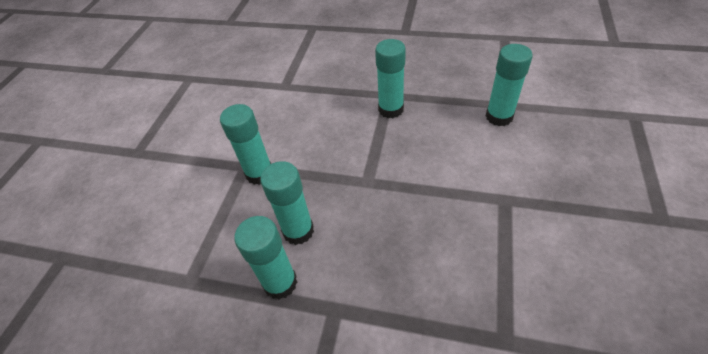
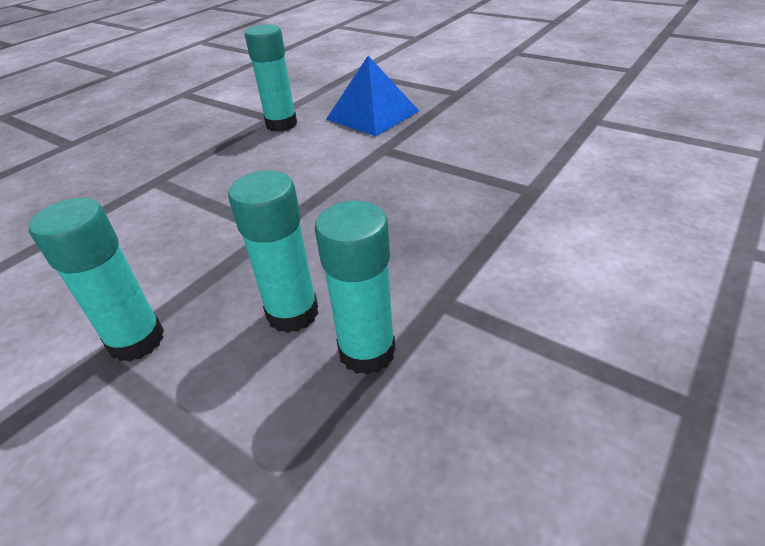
camera: 70 degrees left, 10 degrees down
turquoise glue stick [375,39,406,118] -> none
none -> blue pyramid [326,56,419,136]

